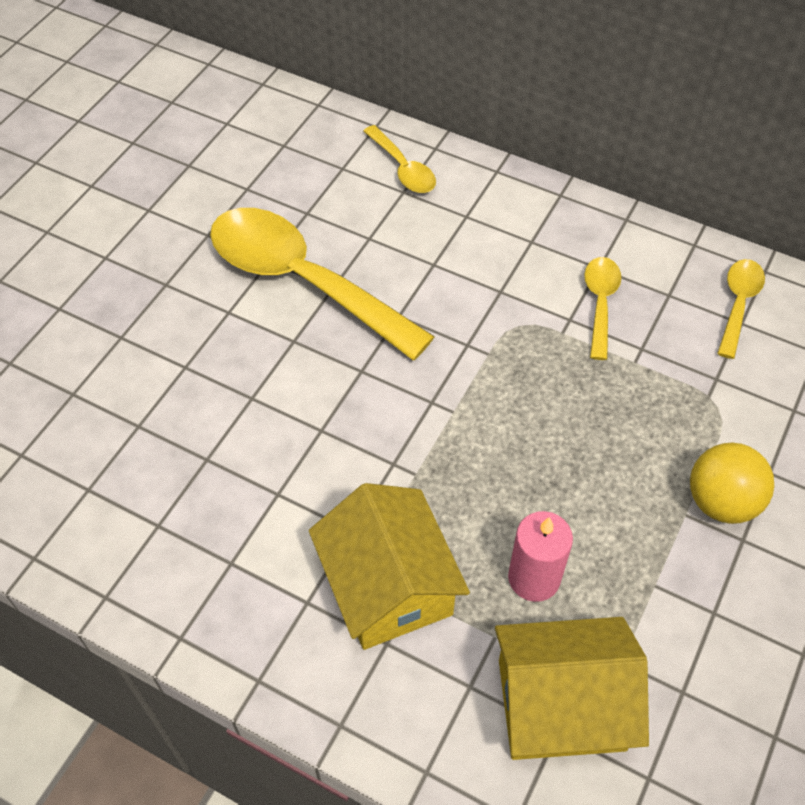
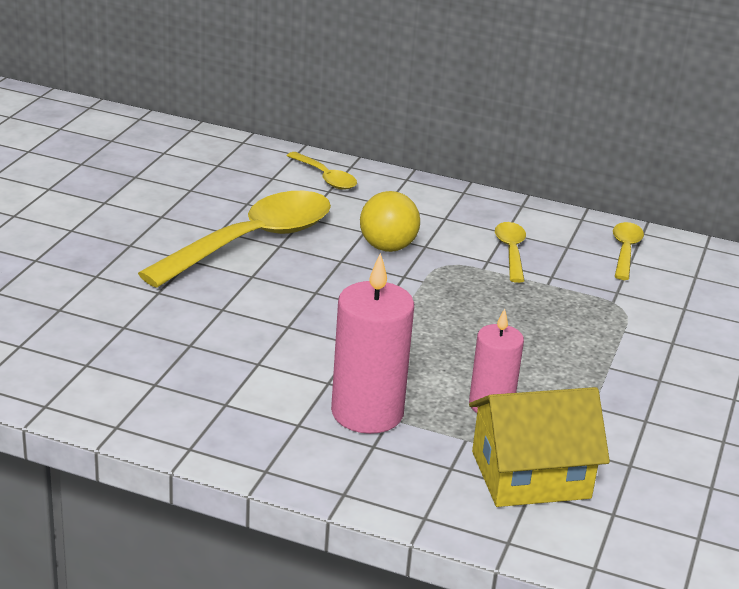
camera: 10 degrees left, 25 degrees down
yellow spoon [210,208,435,360] -> yellow spoon turned 105 degrees clockwise [138,191,331,288]
yellow house [309,483,470,650] -> pink candle [331,253,414,434]
yellow ball [690,443,774,524] -> yellow ball moved to [360,191,420,252]

